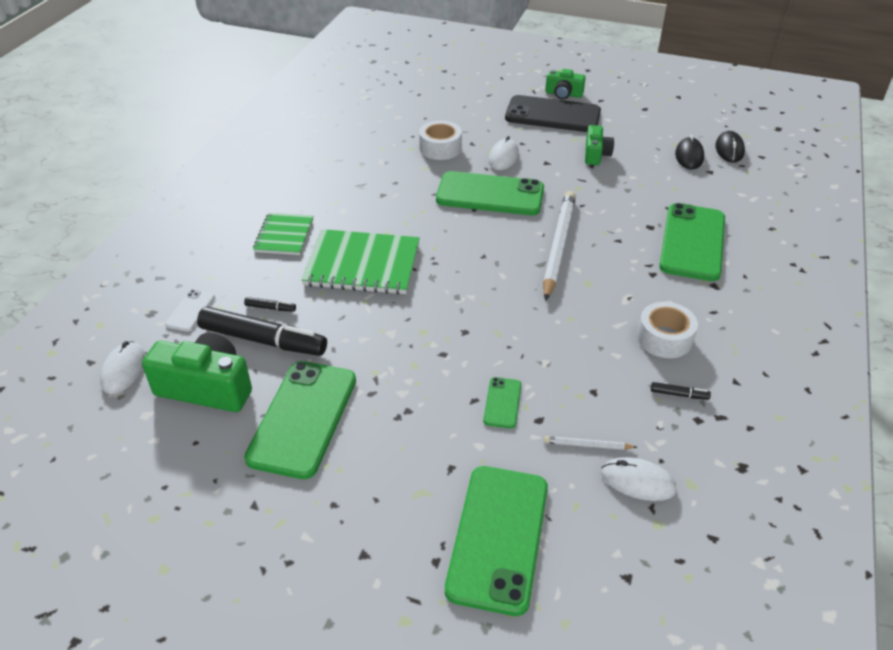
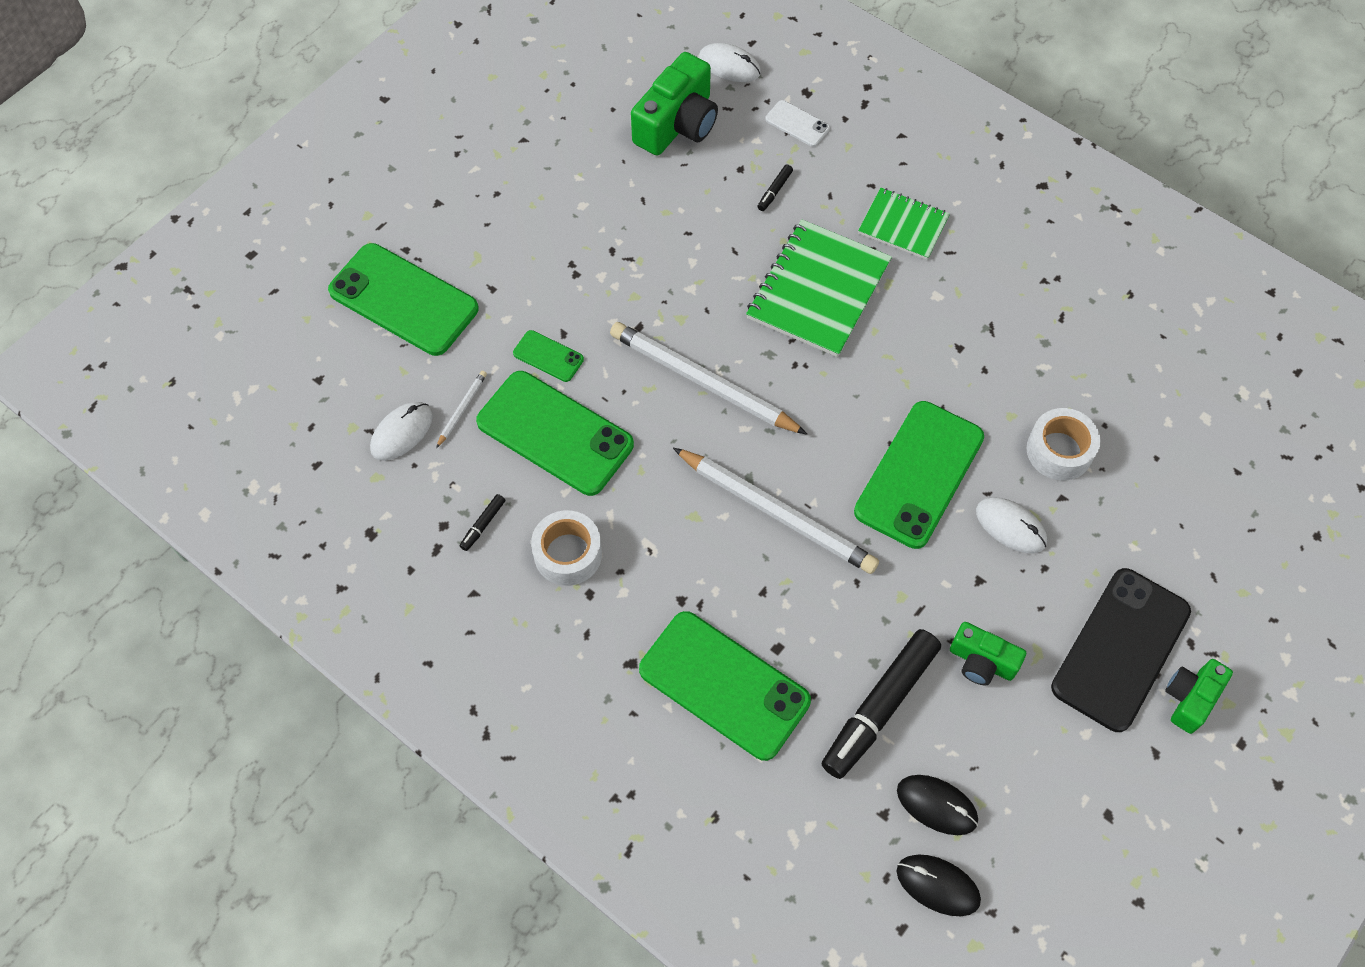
camera: 110 degrees right, 20 degrees up
black marker [197,307,327,356] -> black marker moved to [822,629,941,779]
green phone [244,361,356,479] -> green phone moved to [476,371,634,496]
none -> white pencil [610,322,807,435]

